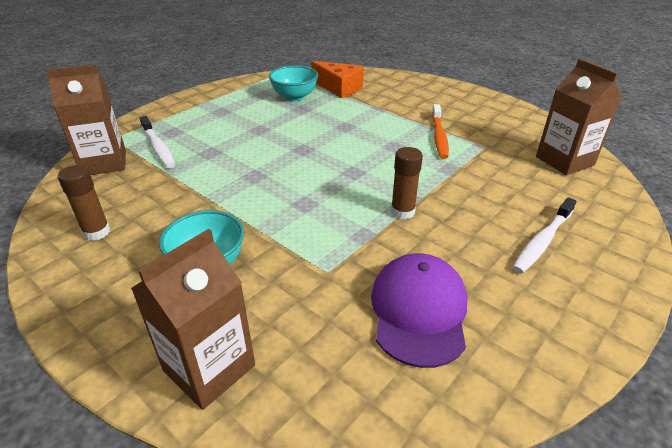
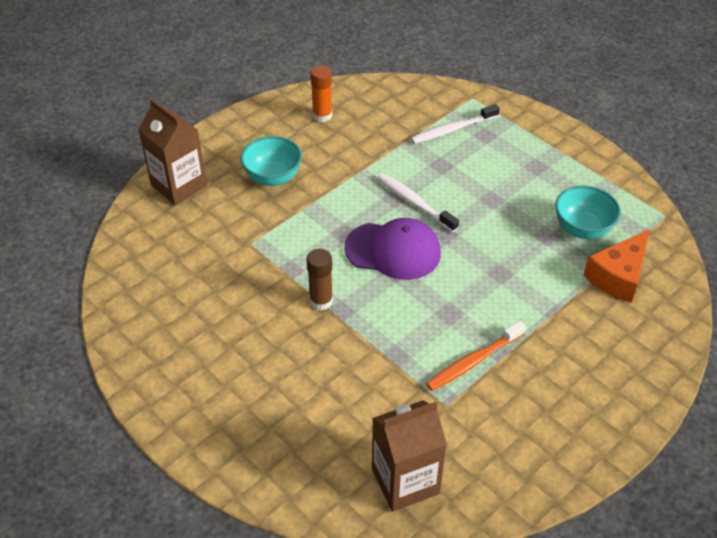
camera: 95 degrees right, 10 degrees up
brown carton [46,64,126,175] -> none
brown glue stick [58,165,110,241] -> orange glue stick [310,65,332,123]
purple cap [371,253,468,368] -> purple cap moved to [344,218,441,280]
orange toothbrush [432,104,449,159] -> orange toothbrush turned 45 degrees counterclockwise [426,321,526,391]
white toothbrush [512,197,577,273] -> white toothbrush moved to [377,173,459,232]

